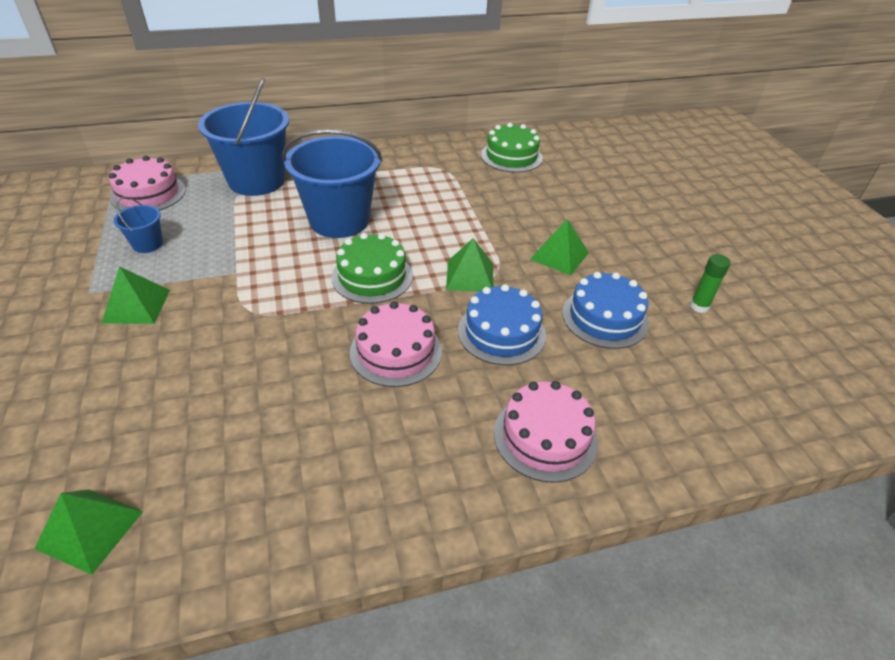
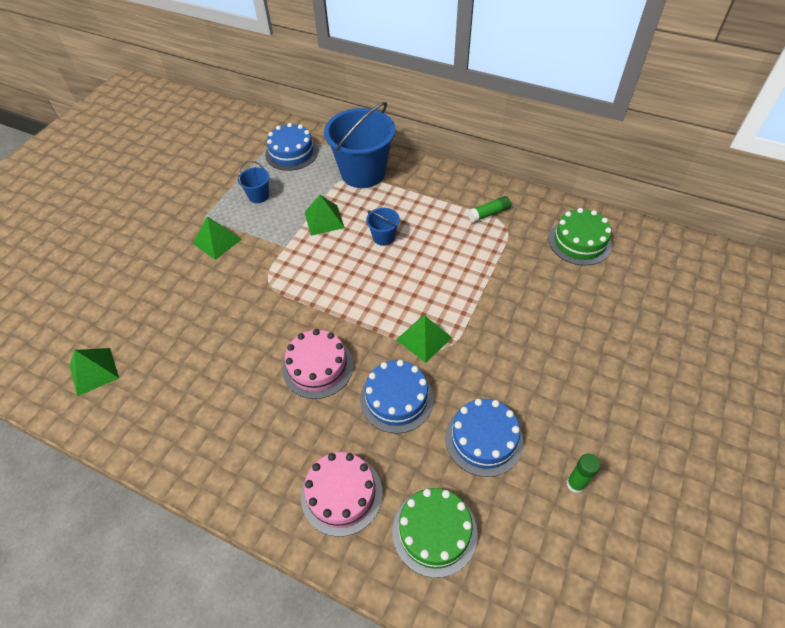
camera: 45 degrees right, 10 degrees up
pink cake [109,156,186,211] -> blue cake [265,123,318,171]
blue bucket [282,130,383,238] -> blue bucket [366,208,400,246], size x0.45
green cake [332,233,413,304] -> green cake moved to [392,488,478,578]
green pyramid [530,219,589,276] -> green pyramid moved to [304,195,345,236]
none -> green glue stick [468,196,511,222]

